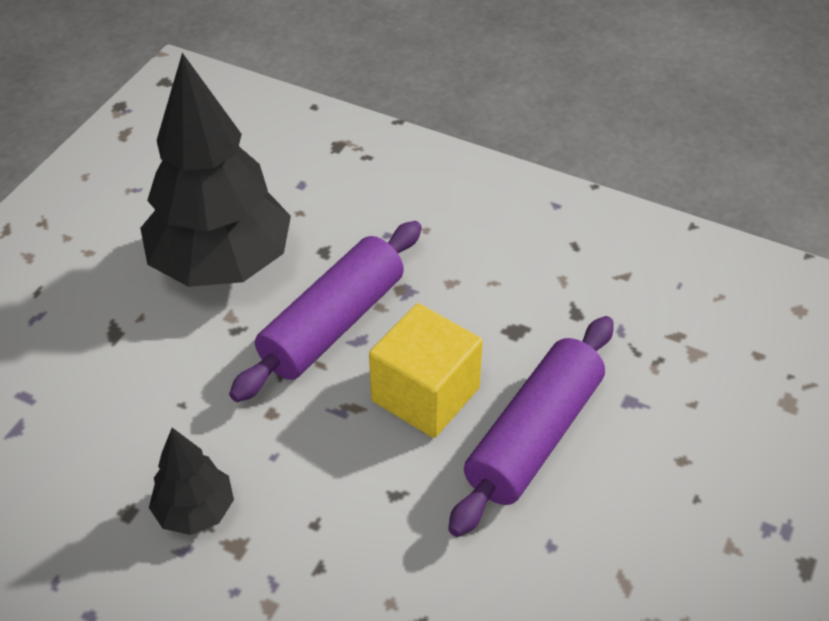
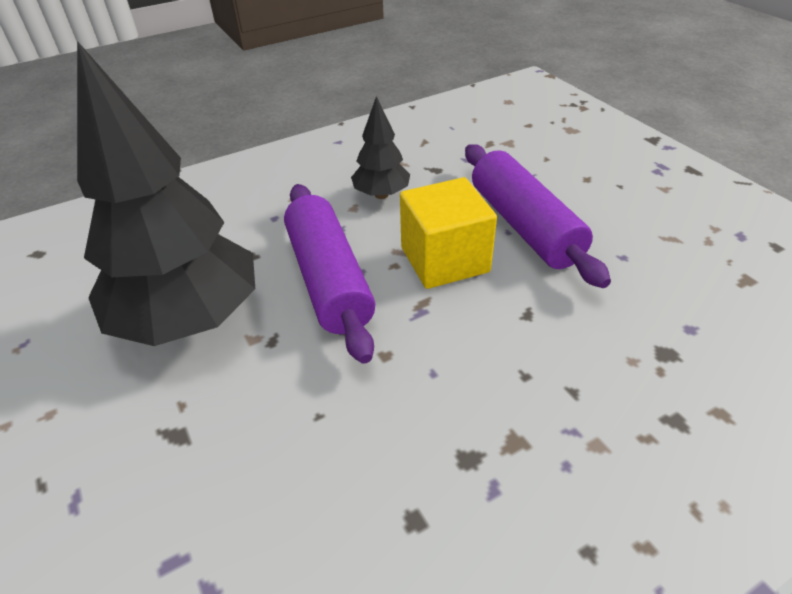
camera: 55 degrees left, 5 degrees down
black tree [149,428,234,535] -> black tree moved to [351,96,410,199]

